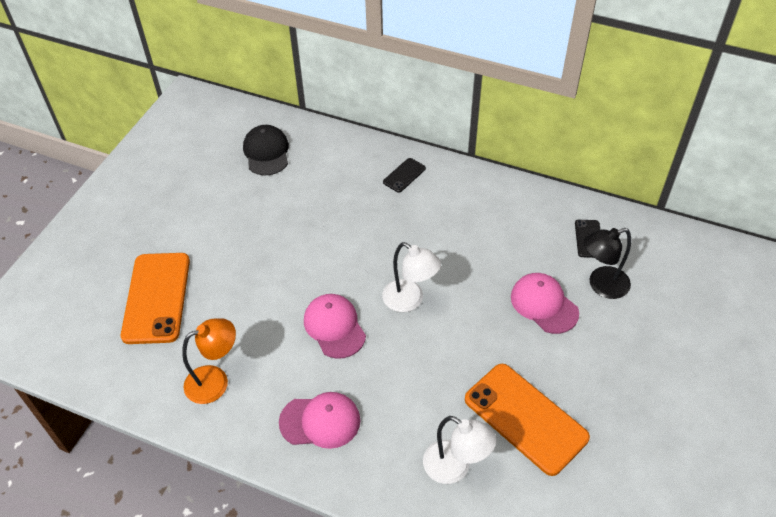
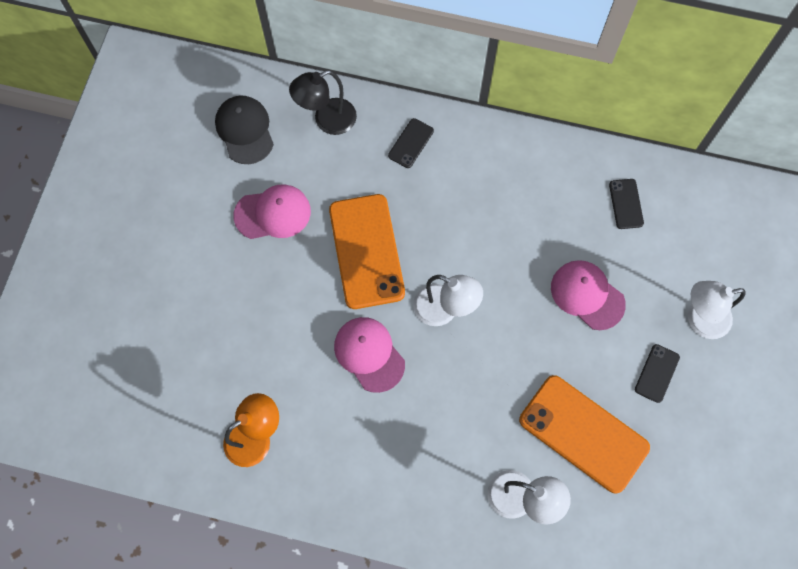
camera: 10 degrees left, 20 degrees up
orange phone [121,253,190,344] -> orange phone moved to [329,194,405,309]
pink cap [279,392,361,449] -> pink cap moved to [233,184,311,239]
black lamp [584,228,631,299] -> black lamp moved to [289,70,357,135]
none -> black phone [635,344,680,403]
none -> white lamp [688,281,746,339]

